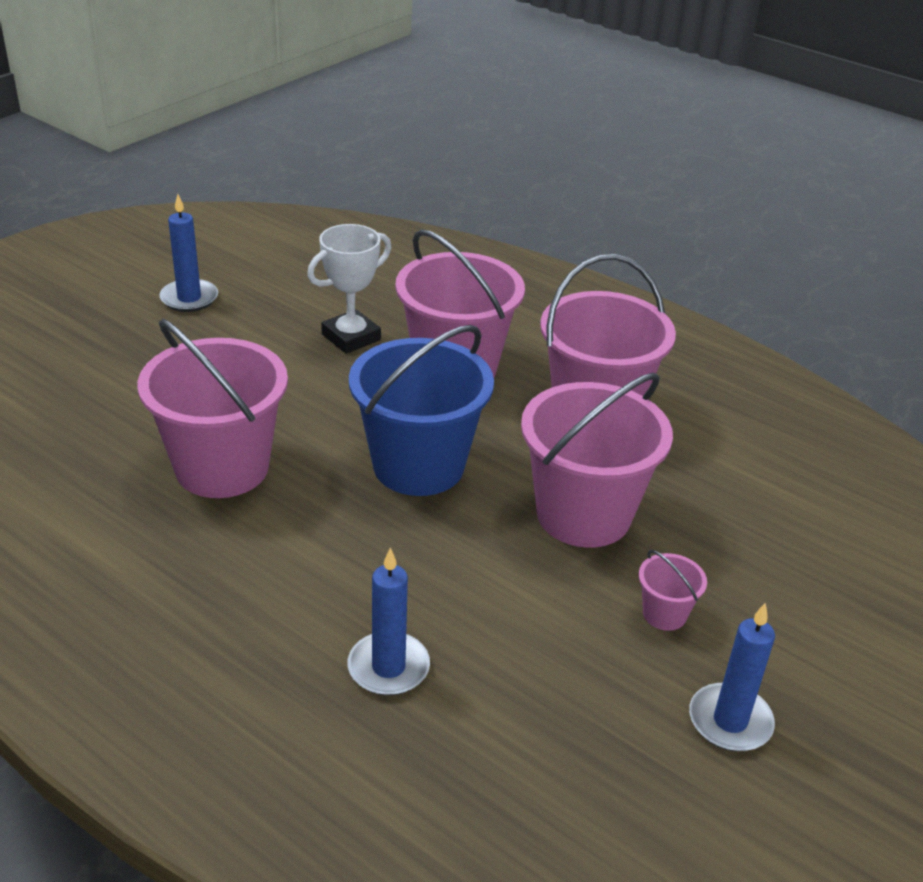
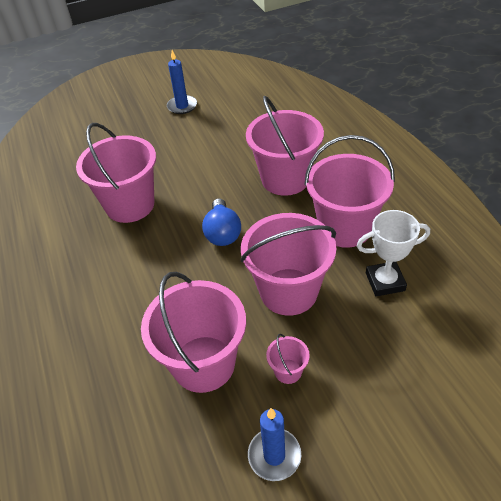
camera: 35 degrees right, 10 degrees up
white trophy [307,224,391,354] -> white trophy moved to [357,210,430,296]
blue candle [348,547,430,696] -> none
blue bucket [349,325,494,496] -> blue light bulb [202,198,241,246]
none -> pink bucket [141,272,246,393]

